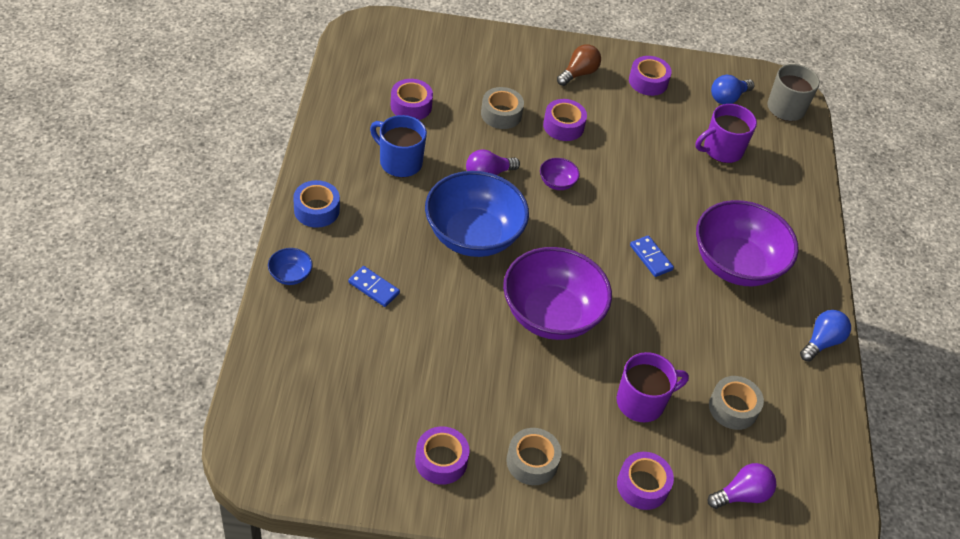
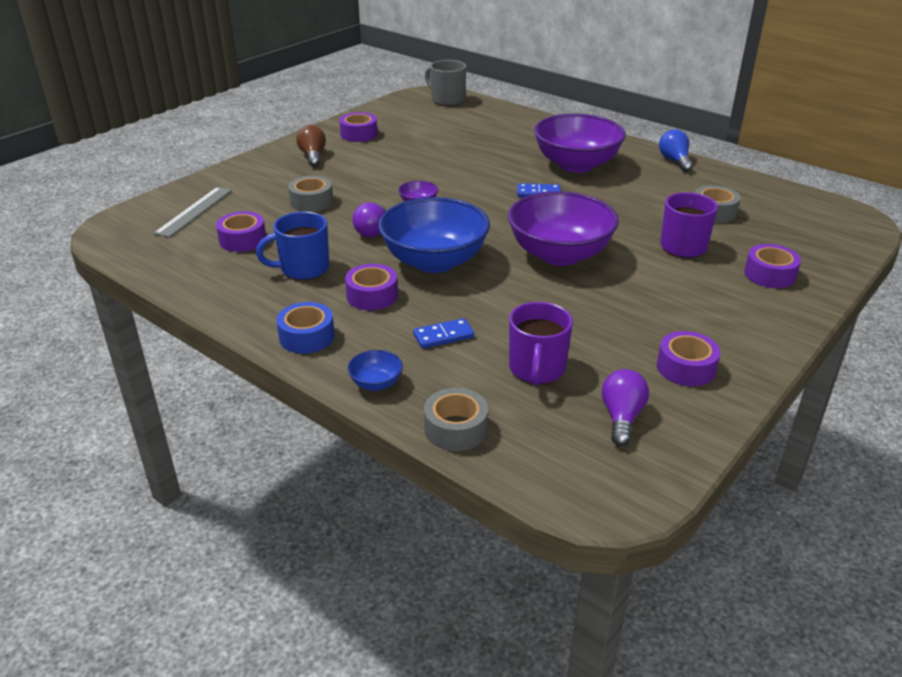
camera: 50 degrees left, 15 degrees down
grey tape [506,428,562,485] -> grey tape moved to [424,388,488,451]
purple tape [543,99,587,141] -> purple tape moved to [345,264,398,310]
purple mug [695,104,757,163] -> purple mug moved to [509,302,573,386]
purple light bulb [708,463,776,509] -> purple light bulb moved to [602,369,649,446]
blue light bulb [711,75,754,104] -> none
none -> grey ruler [154,187,232,237]

